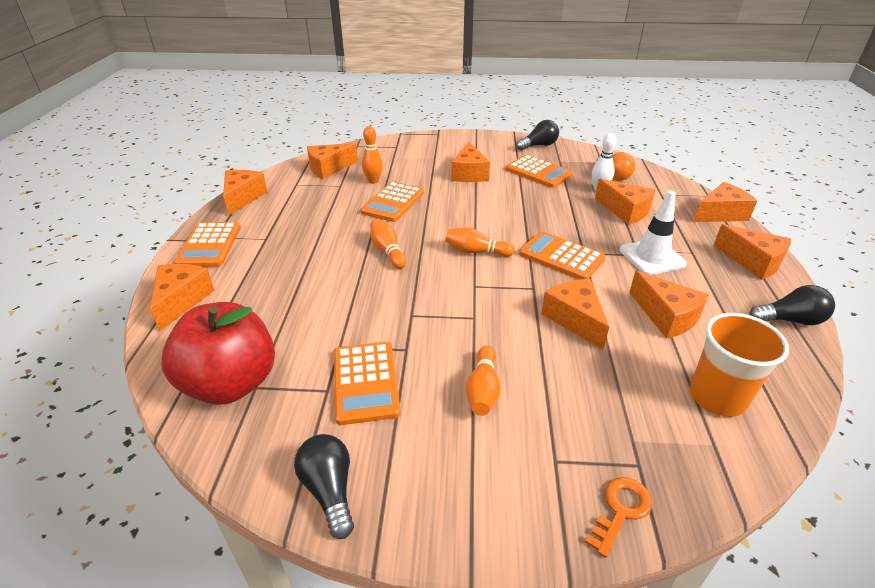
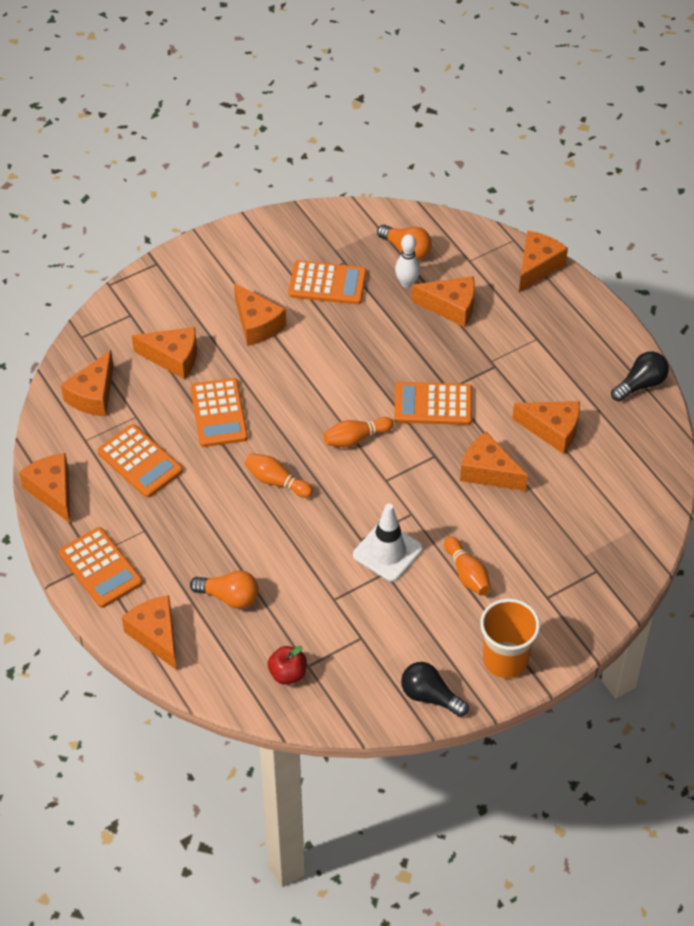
camera: 35 degrees left, 15 degrees up
red apple [161,302,275,404] -> red apple [267,646,307,684], size x0.45
orange calculator [334,342,401,425] -> orange calculator moved to [97,424,183,498]
orange bowling pin [362,126,383,184] -> none
black light bulb [516,120,559,151] -> none
orange key [584,477,652,558] -> none
white traffic cone [620,190,687,275] -> white traffic cone moved to [353,504,423,582]
orange cup [690,313,789,417] -> orange cup moved to [480,598,540,678]
orange cheese [713,224,791,280] -> orange cheese moved to [132,327,197,379]
none -> orange light bulb [190,570,259,609]

